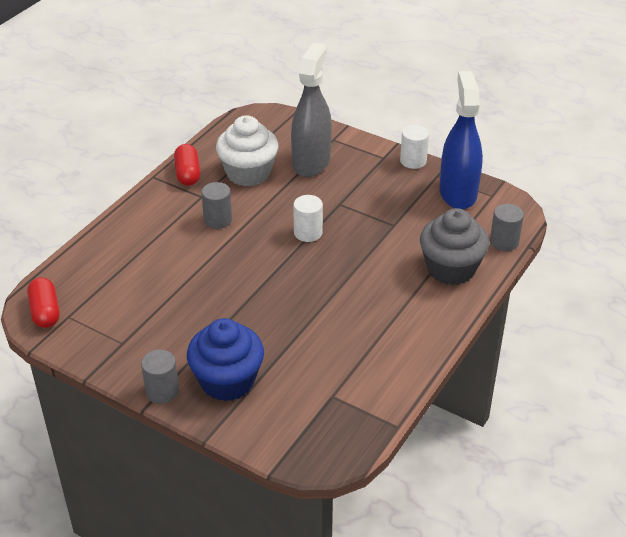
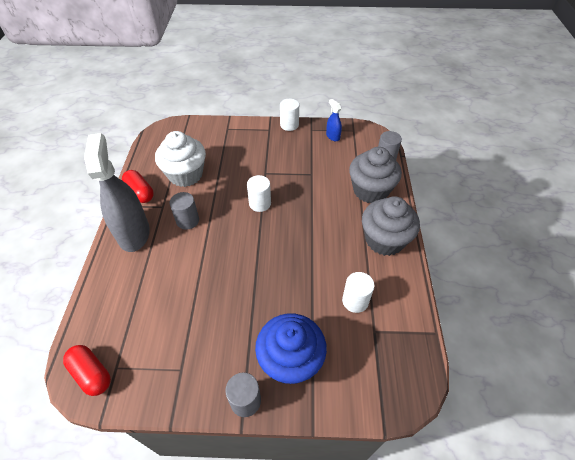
camera: 30 degrees left, 10 degrees up
grey spray bottle [291,42,332,177] -> grey spray bottle moved to [84,133,150,252]
blue spray bottle [439,71,483,209] -> blue spray bottle [326,99,342,141], size x0.44
none -> white cylinder [342,272,375,313]
none -> grey cupcake [362,196,420,256]

